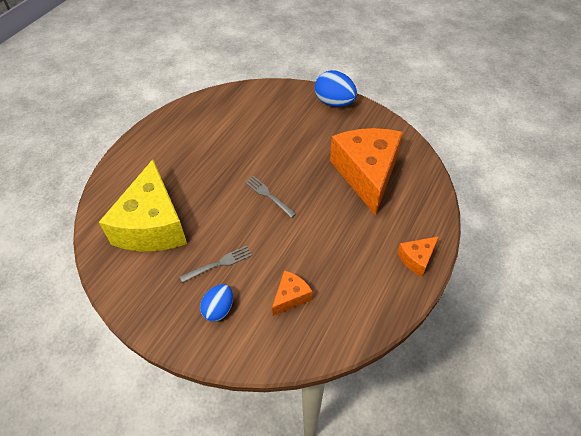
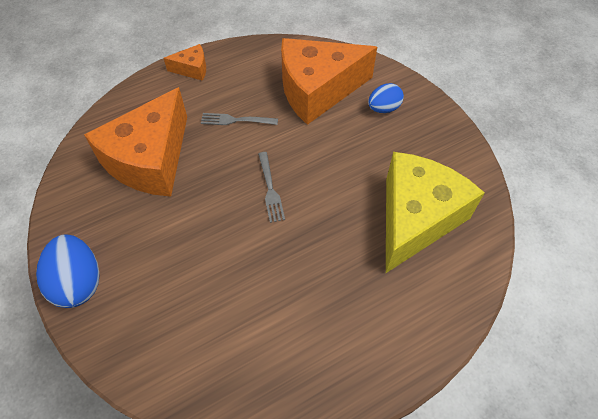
camera: 150 degrees left, 5 degrees up
grey fork [180,246,252,283] -> grey fork moved to [201,113,278,125]
orange cheese [272,270,313,316] -> orange cheese [281,38,377,125], size x2.28

